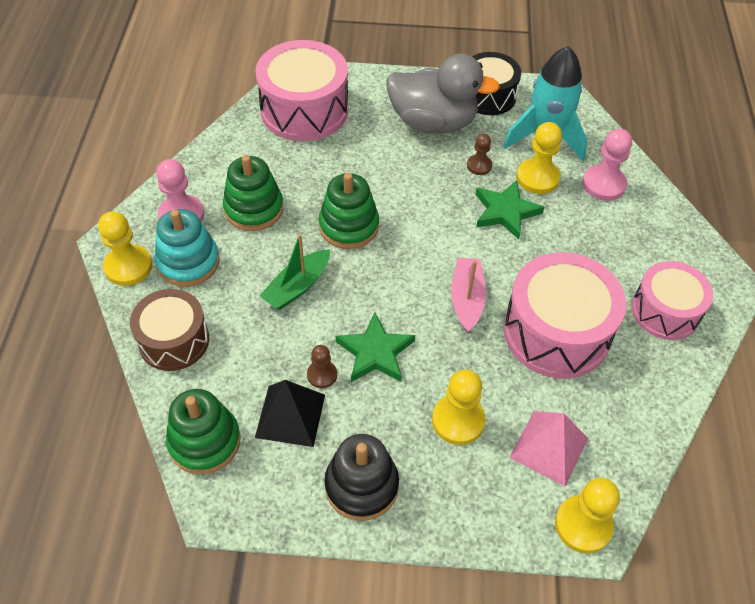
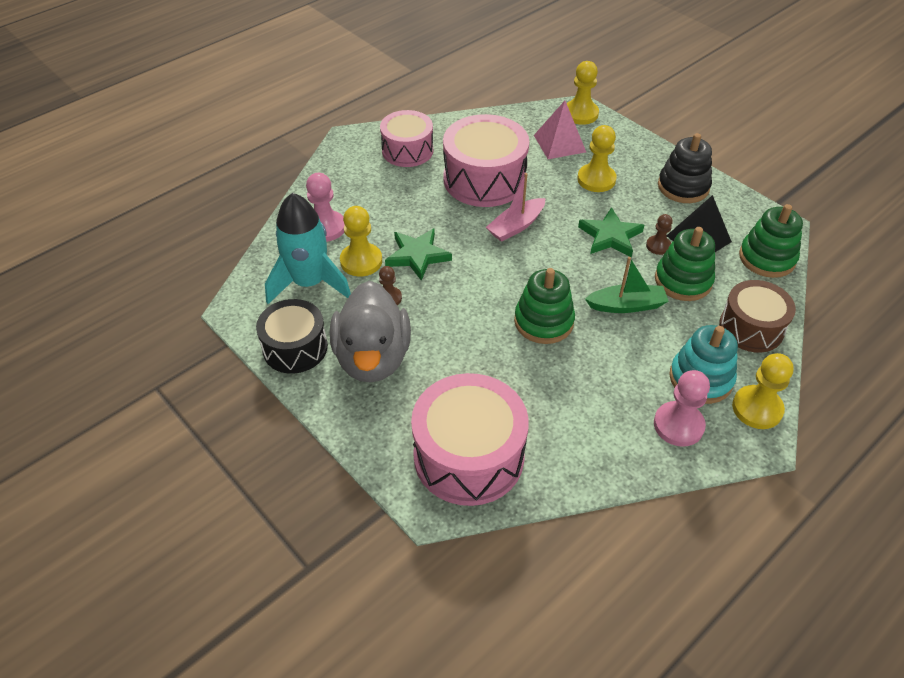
camera: 135 degrees left, 5 degrees down
green stacking toy [223,155,284,231] -> green stacking toy moved to [655,227,715,301]
grey duck [386,54,500,134] -> grey duck turned 150 degrees counterclockwise [330,281,411,382]

